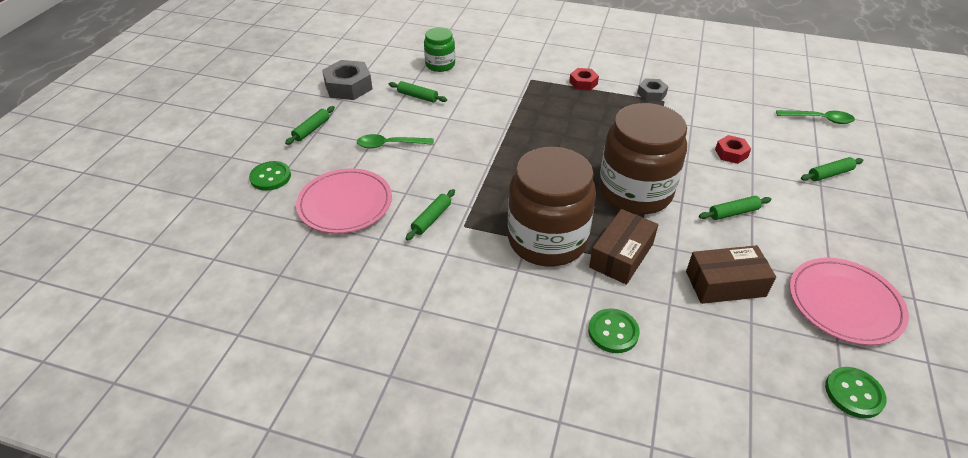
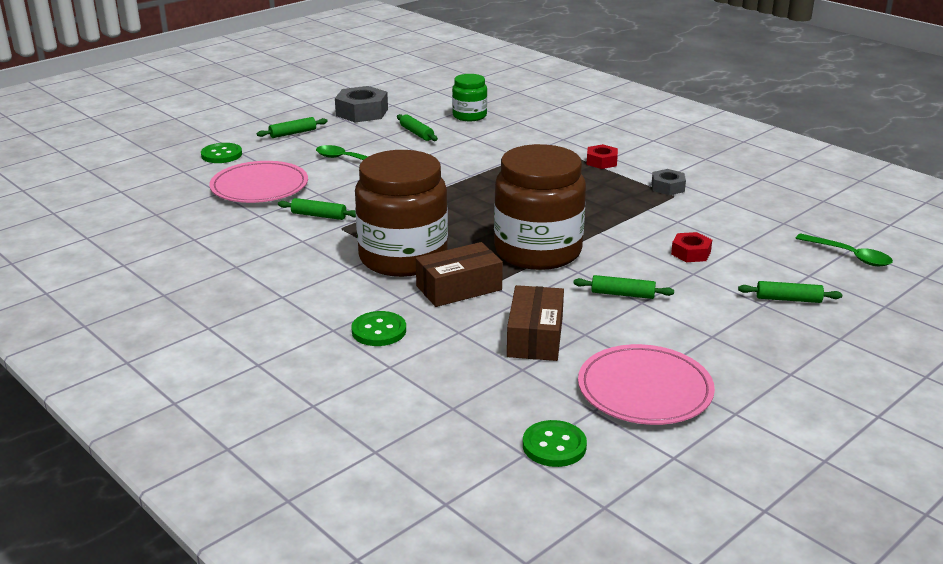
camera: 30 degrees right, 15 degrees down
green rolling pin [406,189,455,241] -> green rolling pin turned 45 degrees clockwise [278,198,356,220]
brown box [686,245,776,304] -> brown box turned 75 degrees clockwise [507,285,564,361]

